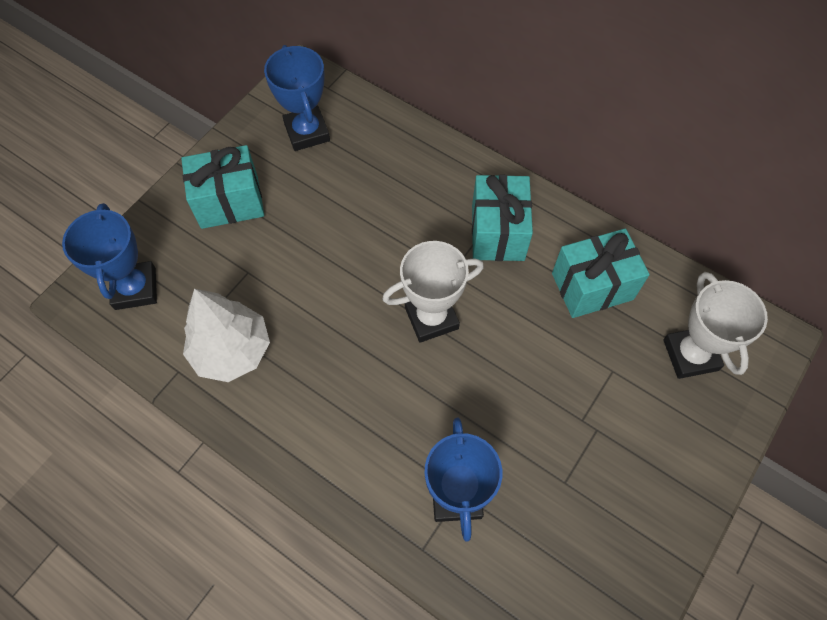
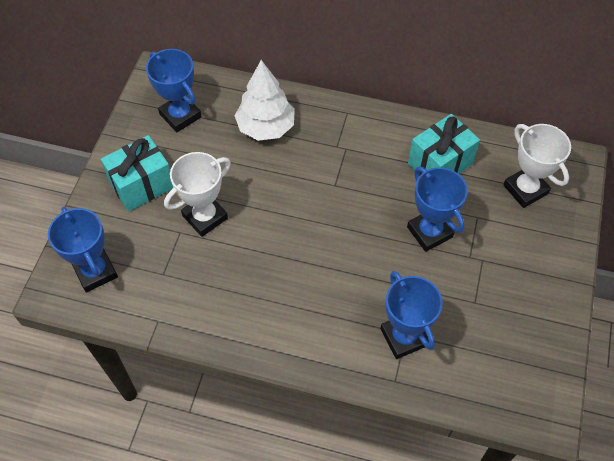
camera: 20 degrees left, 5 degrees down
white tree [183,289,270,382] -> white tree moved to [234,60,295,141]
white trophy [382,241,484,343] -> white trophy moved to [164,152,231,237]
turquoise gift [472,175,533,261] -> none
none -> blue trophy [407,167,468,252]

